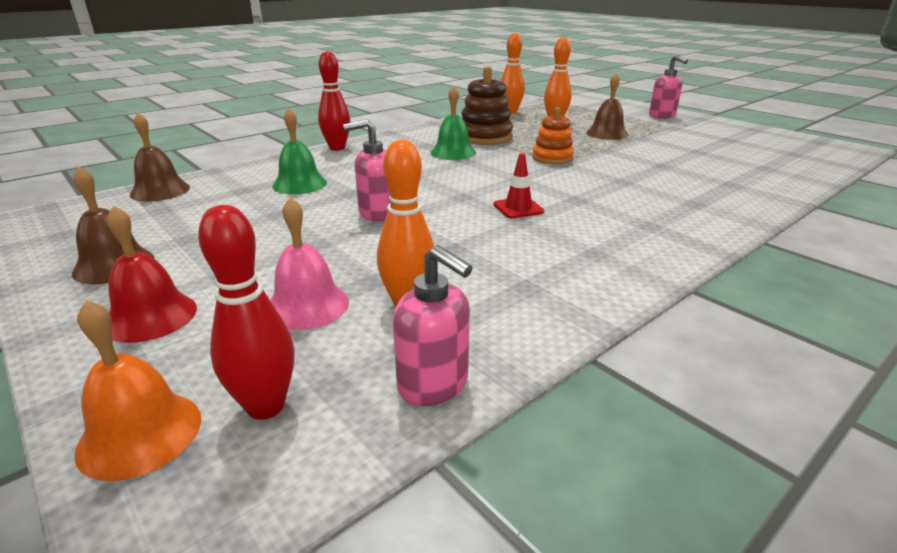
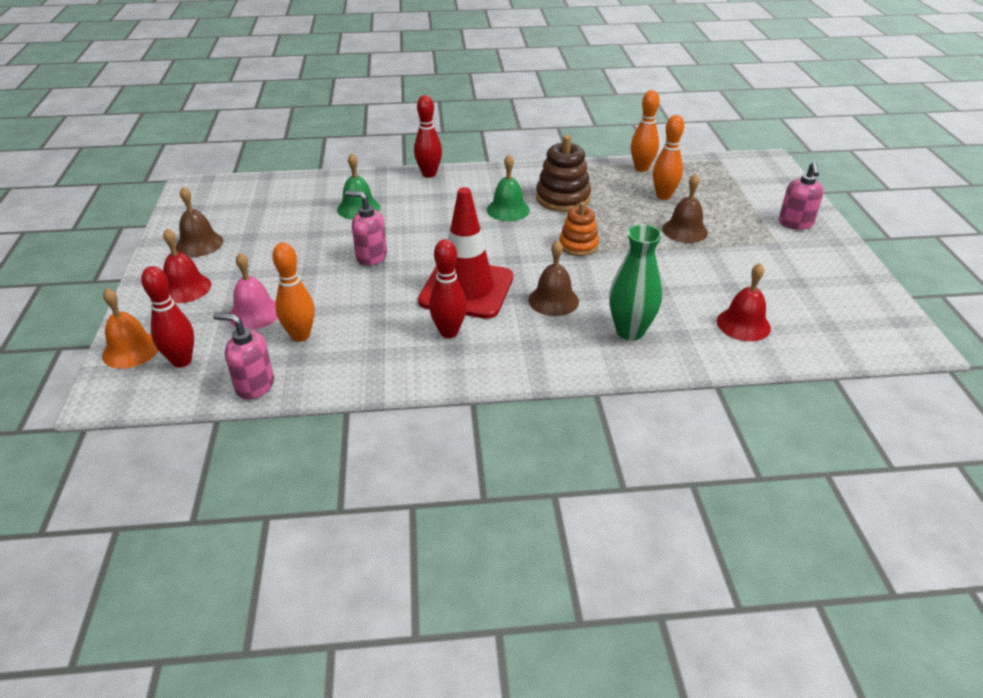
camera: 35 degrees right, 10 degrees up
brown bell [130,113,190,202] -> brown bell moved to [528,240,579,316]
pink soap dispenser [393,245,473,406] -> pink soap dispenser turned 120 degrees clockwise [213,313,274,400]
red traffic cone [493,153,544,218] -> red traffic cone [418,187,513,319], size x2.38
none -> red bowling pin [429,239,467,338]
none -> green vase [609,225,662,340]
none -> red bell [717,263,771,341]

